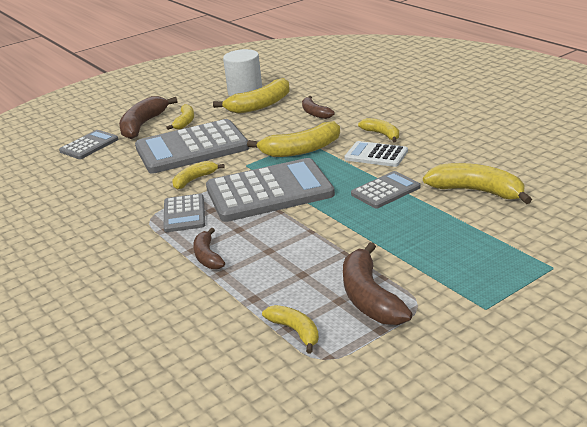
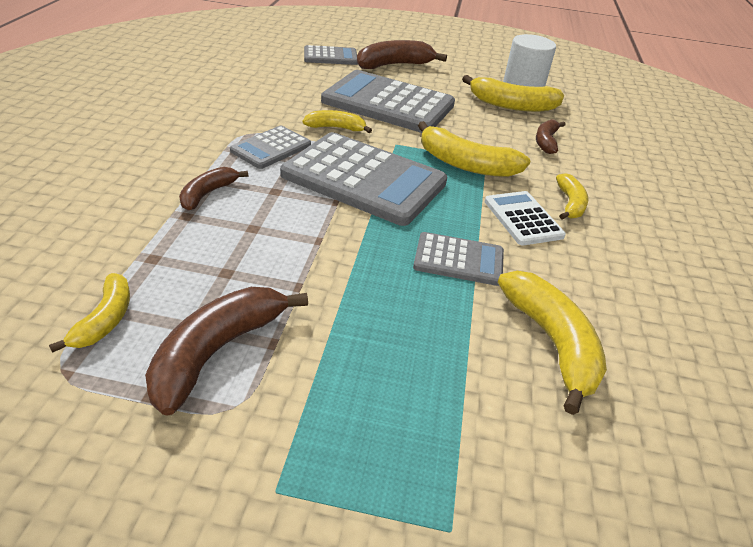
camera: 40 degrees right, 10 degrees up
yellow banana [166,104,194,130] -> none

